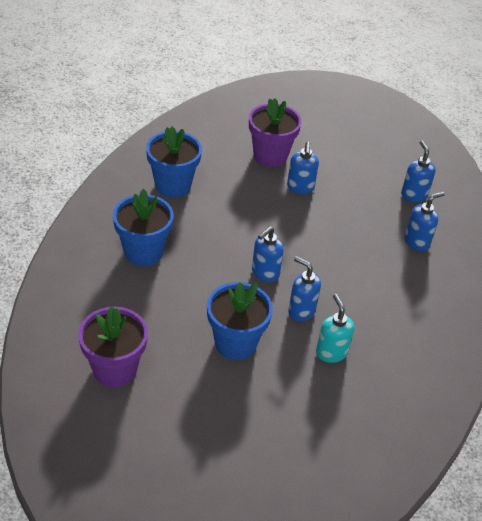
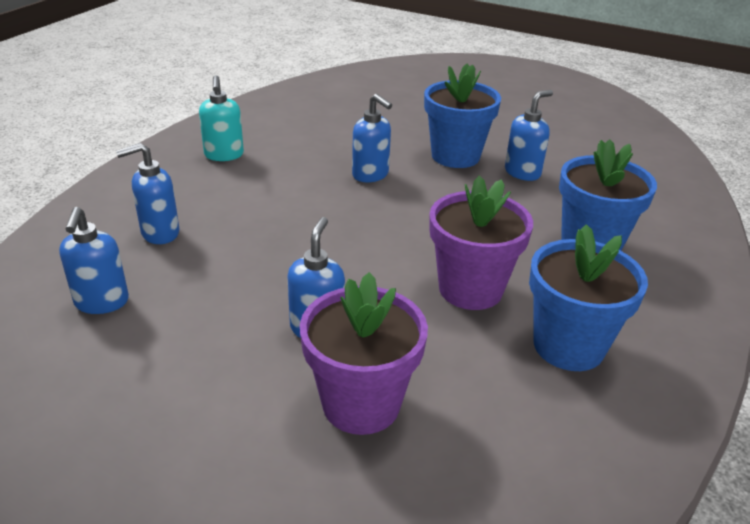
camera: 170 degrees left, 10 degrees down
purple flower pot [78,306,148,387] -> purple flower pot moved to [429,176,533,310]
blue soap dispenser [252,226,284,282] -> blue soap dispenser moved to [505,90,553,181]
turquoise soap dispenser [316,294,354,363] -> turquoise soap dispenser moved to [199,75,244,161]

